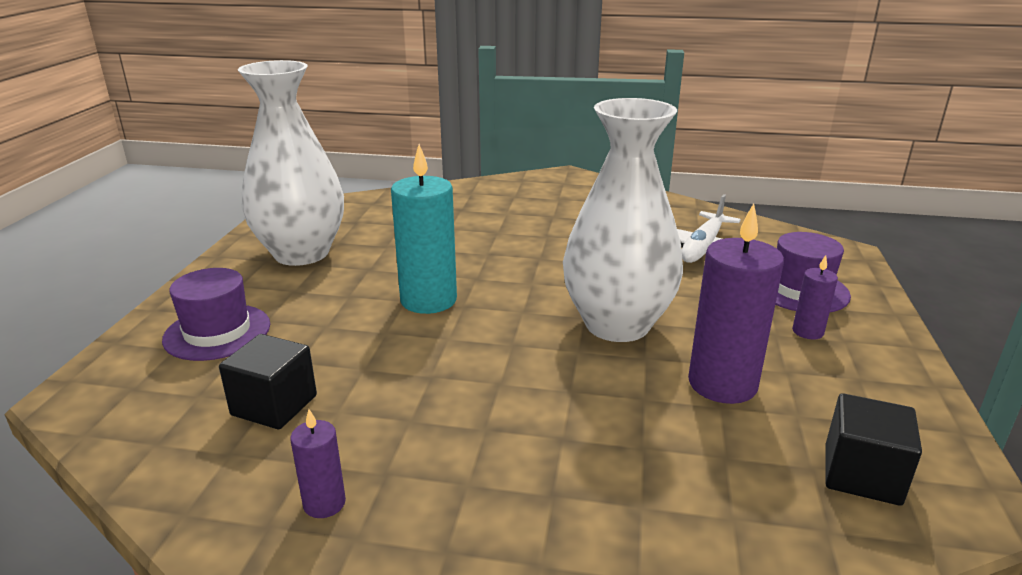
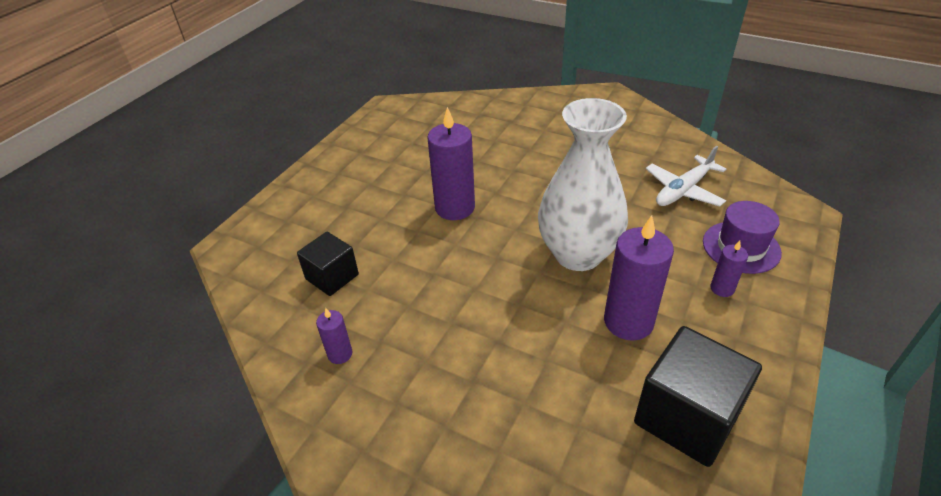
camera: 20 degrees right, 15 degrees up
purple hat [162,268,270,361] -> none
white vase [238,60,344,266] -> none
turquoise candle [391,144,457,314] -> purple candle [427,107,475,220]
black cube [825,393,922,506] -> black cube [634,326,762,467], size x1.62

